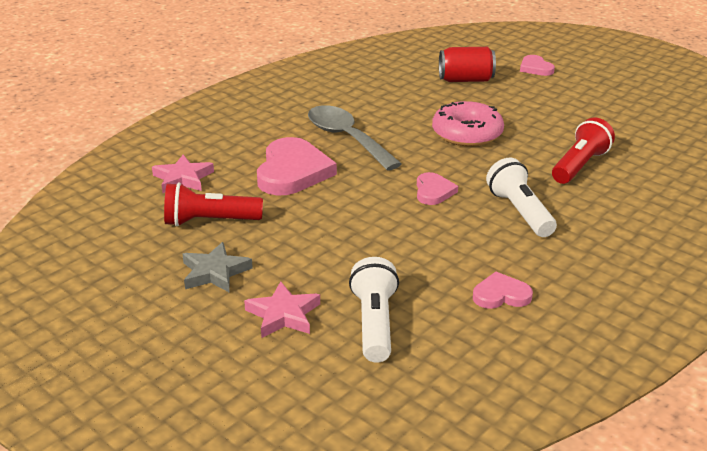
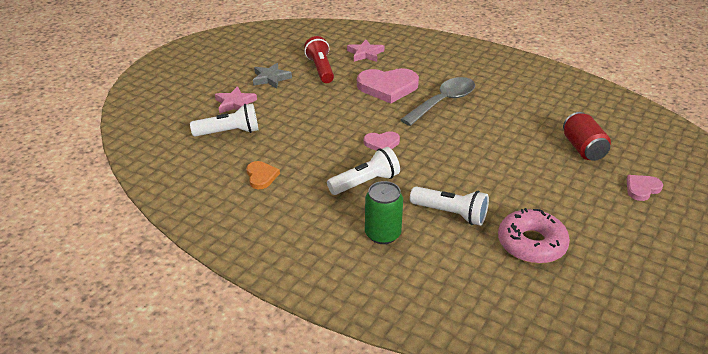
camera: 80 degrees right, 5 degrees up
pink donut [432,101,504,147] -> pink donut moved to [498,208,570,264]
pink heart [473,272,533,309] -> orange heart [247,161,280,189]
red flashlight [552,118,615,184] -> white flashlight [410,186,489,226]
none -> green can [365,181,403,244]

